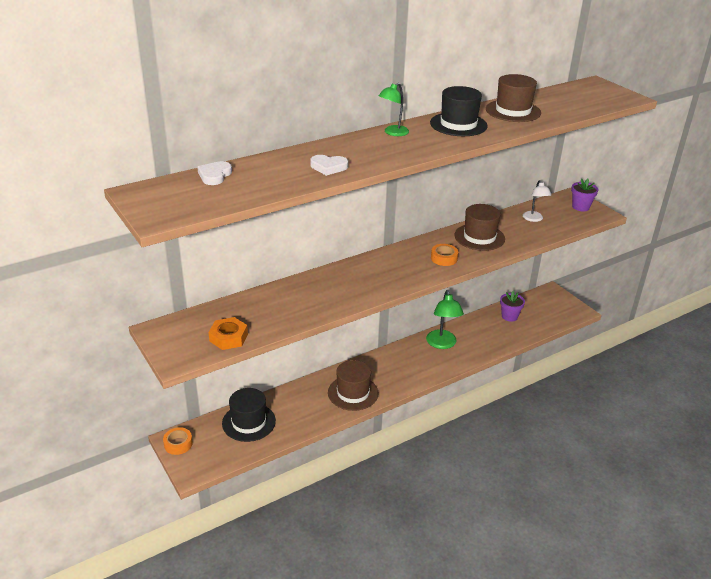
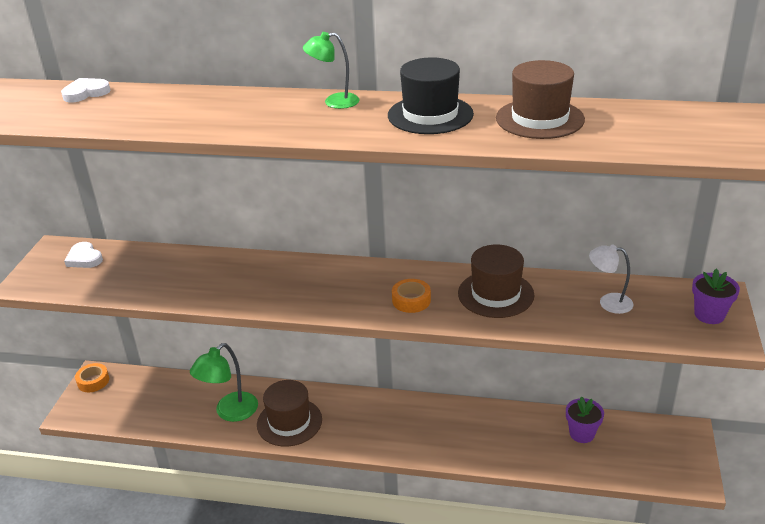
camera: 45 degrees right, 0 degrees up
orange nut [209,317,248,350] -> none
black hat [222,388,276,442] -> none
white heart [310,155,348,176] -> white heart moved to [64,242,103,268]
green lamp [426,290,464,349] -> green lamp moved to [190,343,258,422]
white lamp [523,180,551,222] -> white lamp turned 75 degrees clockwise [589,244,633,314]

